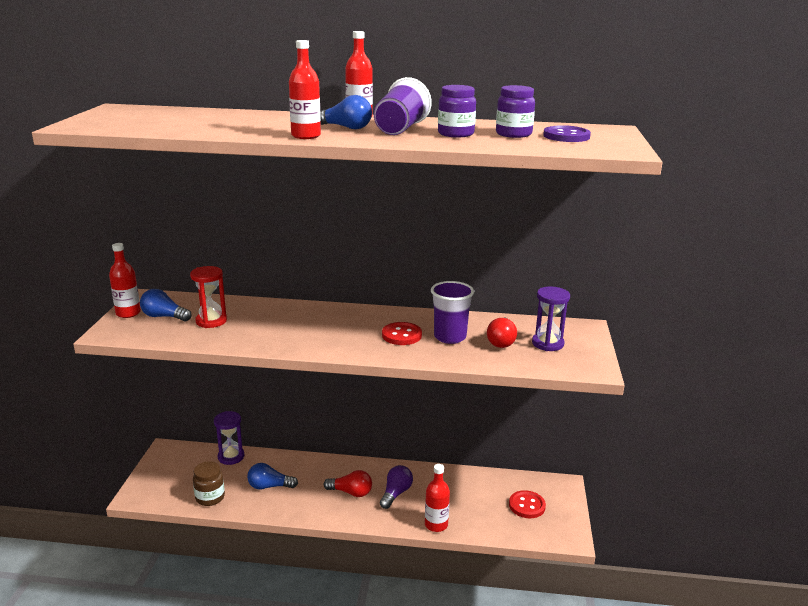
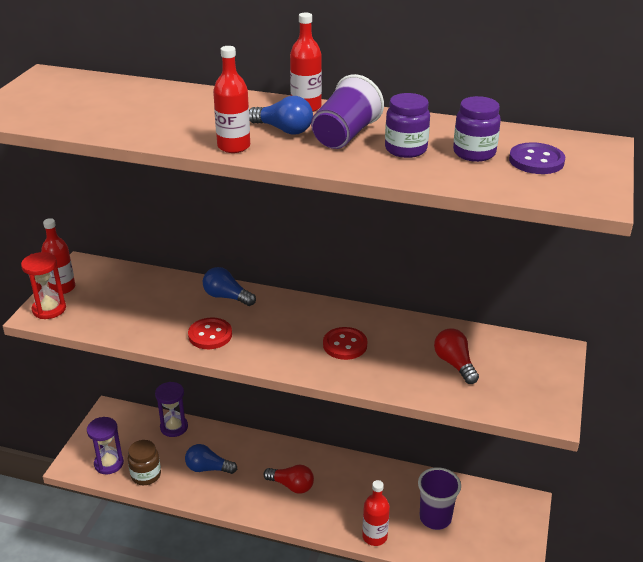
camera: 10 degrees right, 10 degrees up
blue light bulb [140,289,192,321] -> blue light bulb moved to [203,267,256,306]
red hourglass [190,266,227,328] -> red hourglass moved to [21,252,66,319]
purple light bulb [380,465,413,509] -> none
purple cup [431,281,474,344] -> purple cup moved to [418,467,461,530]
red light bulb [487,318,517,348] -> red light bulb turned 135 degrees clockwise [434,328,479,384]
red button [509,490,546,518] -> red button moved to [188,318,232,349]
purple hourglass [532,287,570,351] -> purple hourglass moved to [87,417,124,474]

